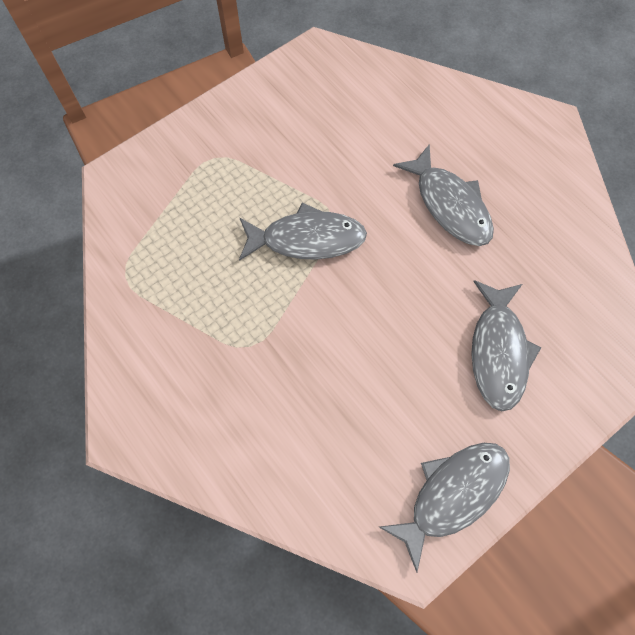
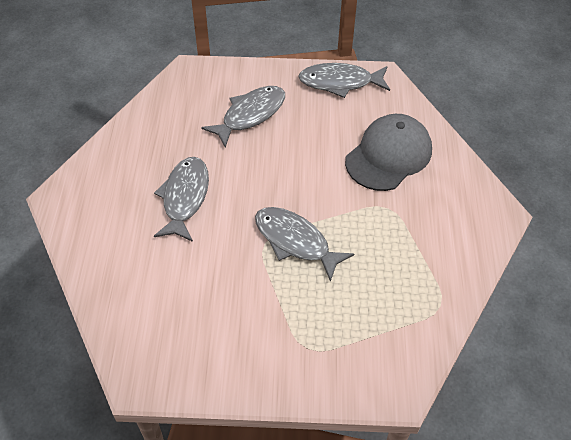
camera: 140 degrees left, 15 degrees down
none -> grey cap [345,114,432,191]

